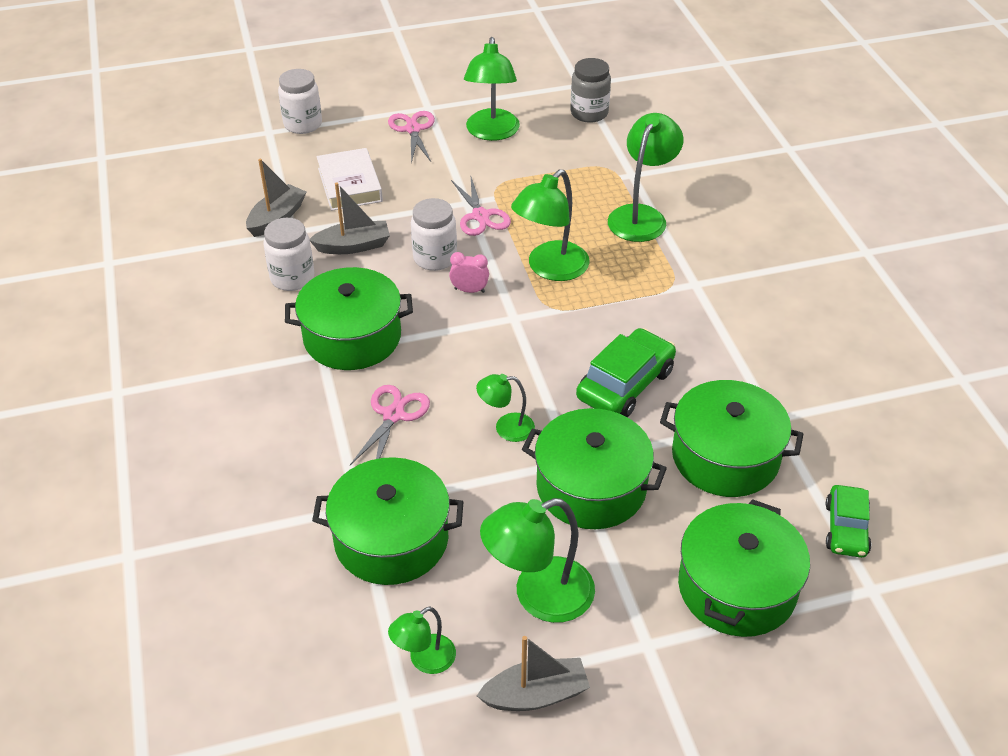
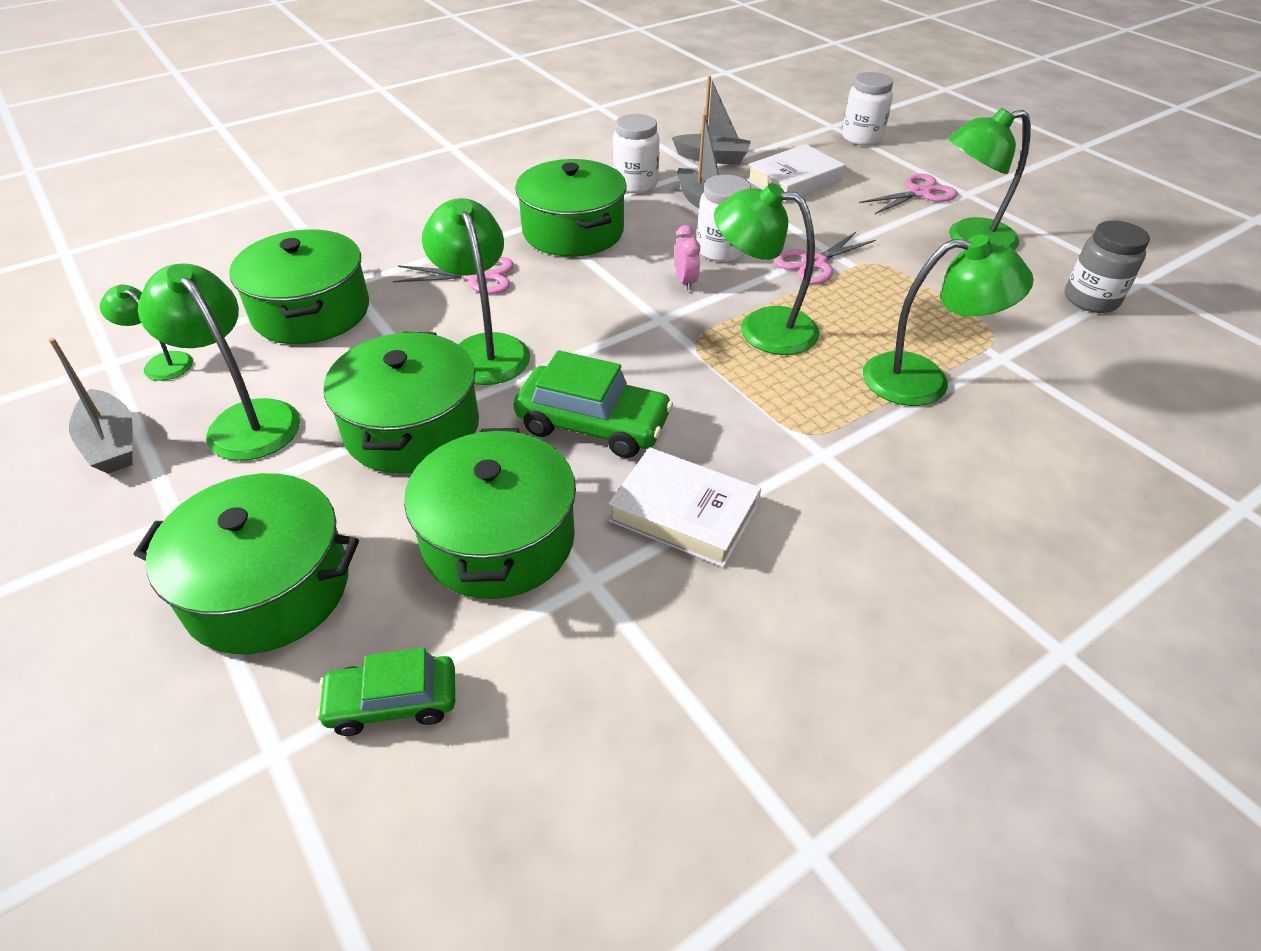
camera: 70 degrees right, 0 degrees up
green lamp [476,374,535,442] -> green lamp [422,198,530,385], size x1.79
none -> white book [609,447,761,567]

